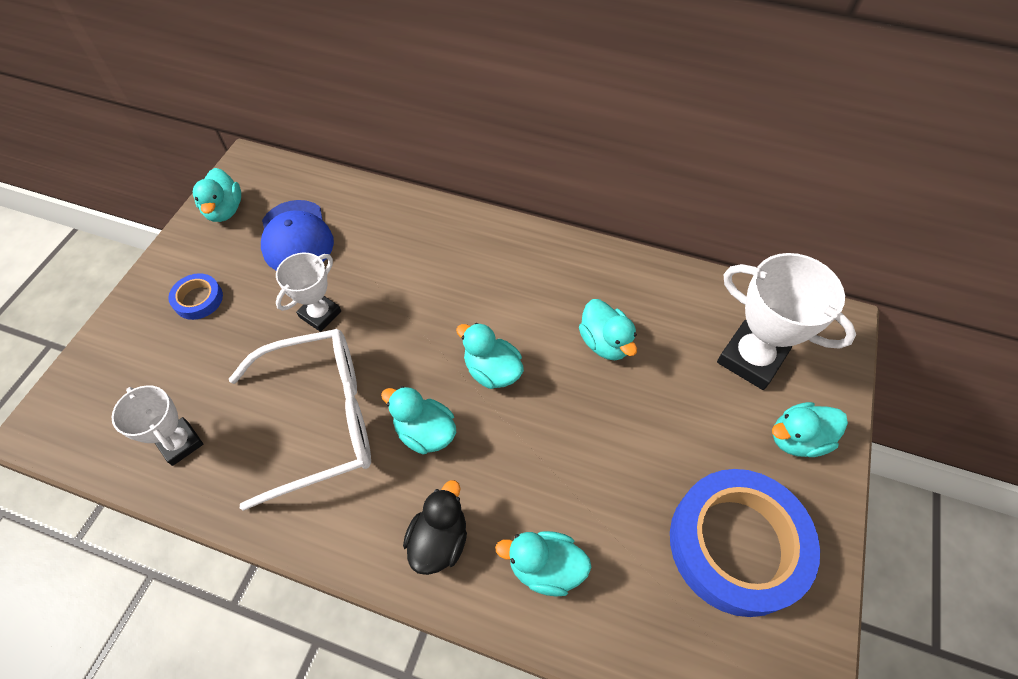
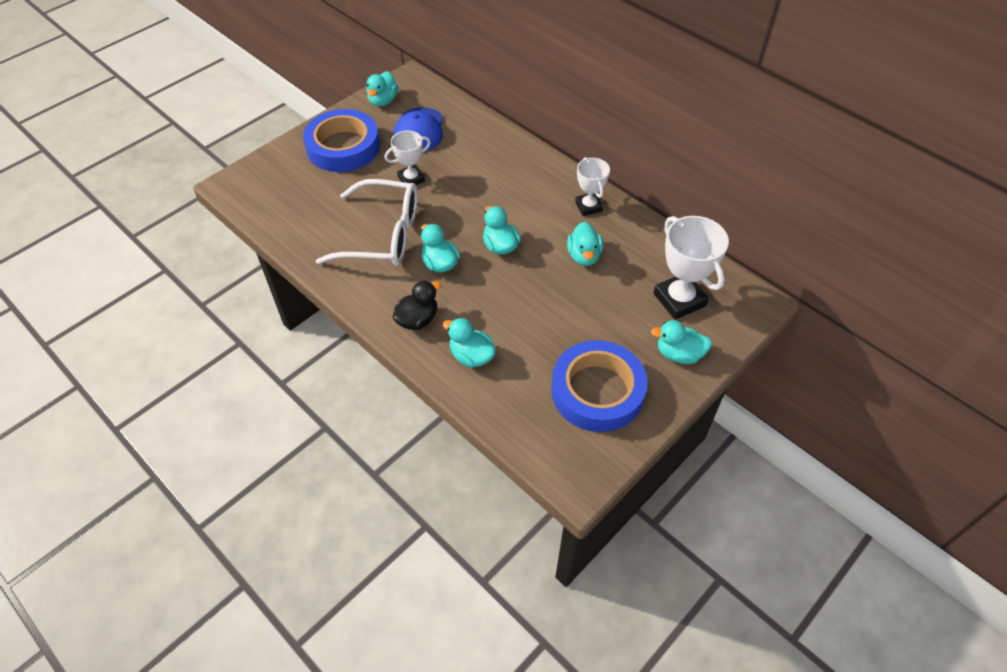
camera: 25 degrees right, 5 degrees down
white trophy [112,385,203,466] -> white trophy moved to [575,157,610,216]
blue tape [168,273,223,320] -> blue tape [303,109,380,172], size x2.27

